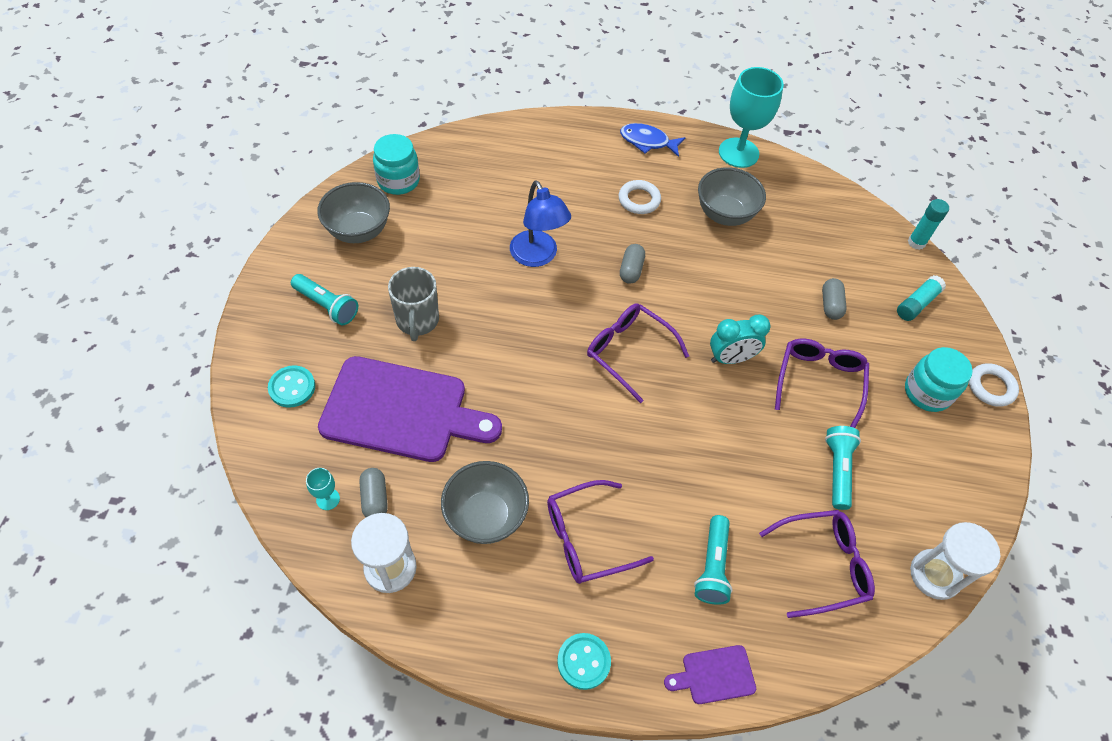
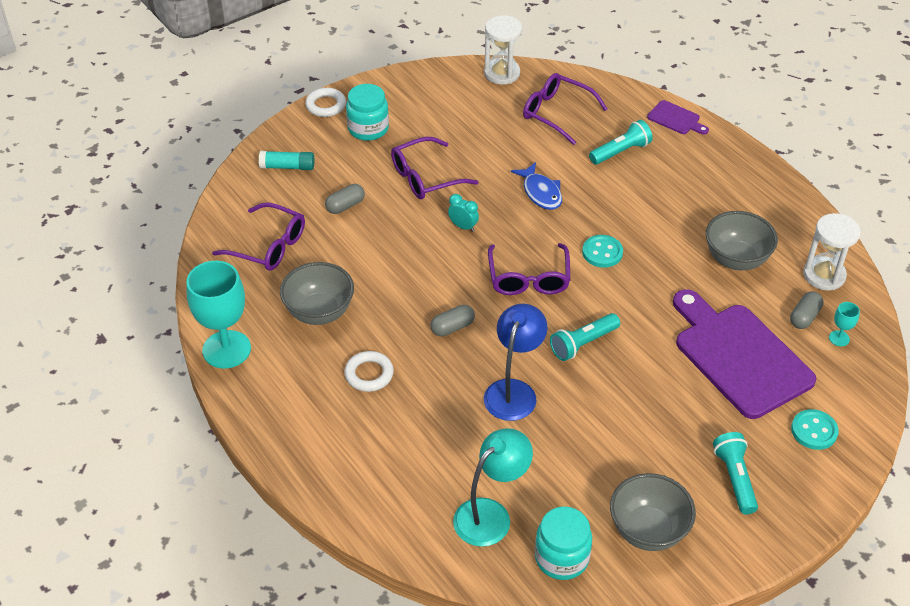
camera: 130 degrees left, 10 degrees down
grey mug [388,267,439,341] -> none
purple glasses [547,480,654,584] -> purple glasses moved to [212,203,305,271]
turquoise button [557,633,611,690] -> turquoise button moved to [582,235,623,268]
blue fish [620,123,685,157] -> blue fish moved to [511,162,562,210]
turquoise clock [710,315,771,364] -> turquoise clock [448,194,479,232], size x0.65
turquoise flashlight [825,426,861,510] -> turquoise flashlight moved to [550,313,620,361]
turquoise glue stick [908,199,949,250] -> none
none -> turquoise lamp [453,428,533,547]

